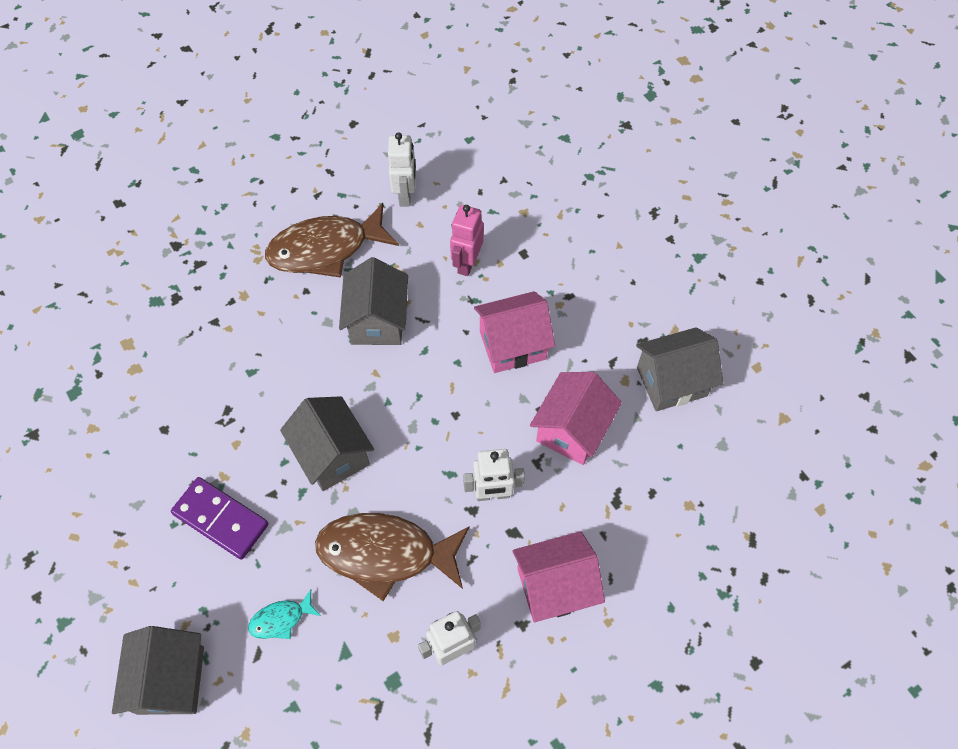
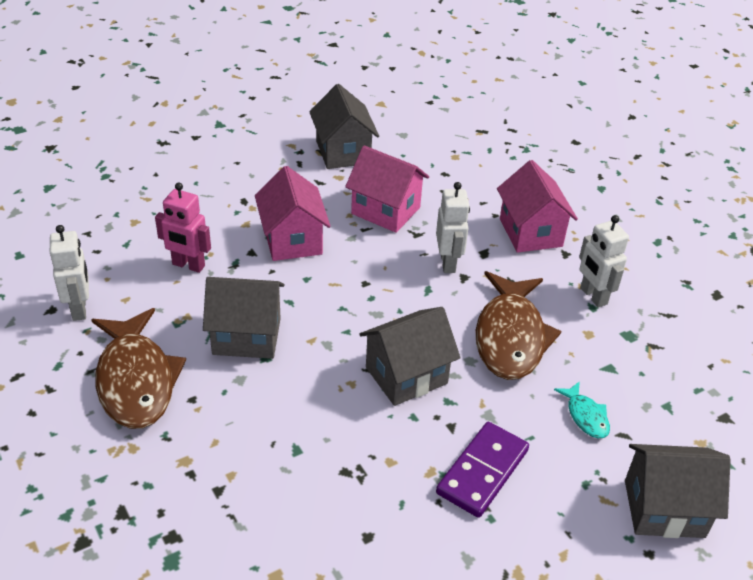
camera: 90 degrees left, 20 degrees down
white robot [388,132,416,206] -> white robot turned 75 degrees clockwise [50,225,89,321]

